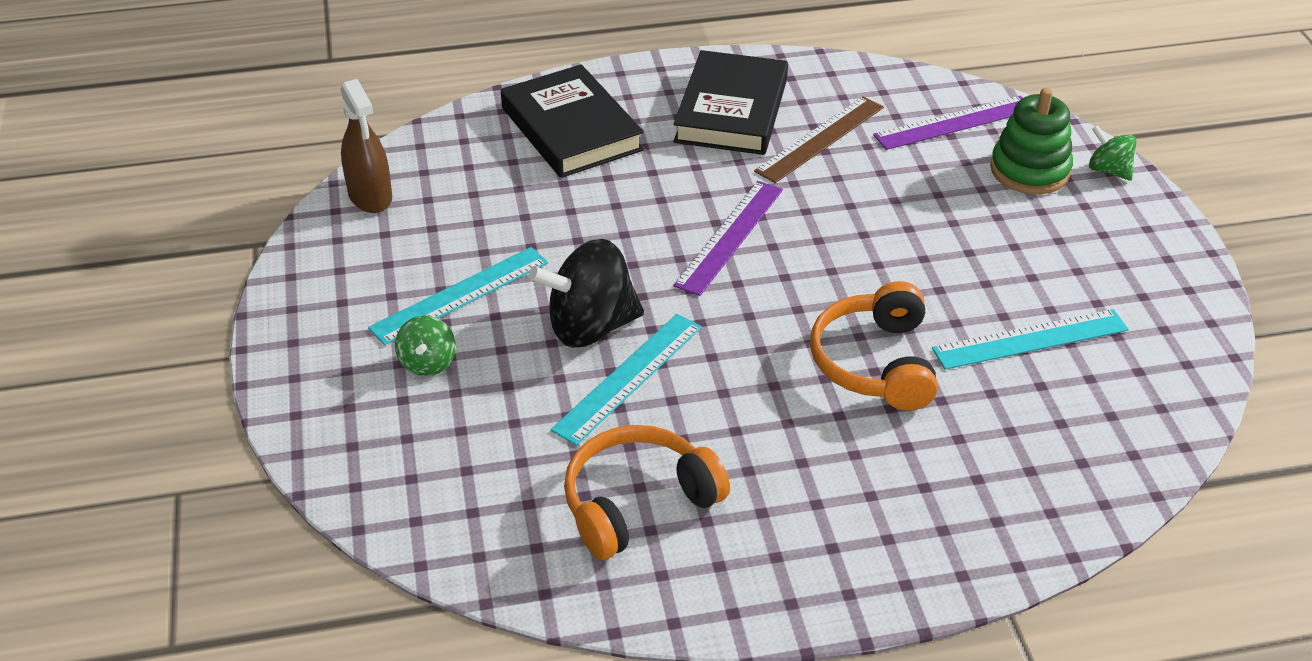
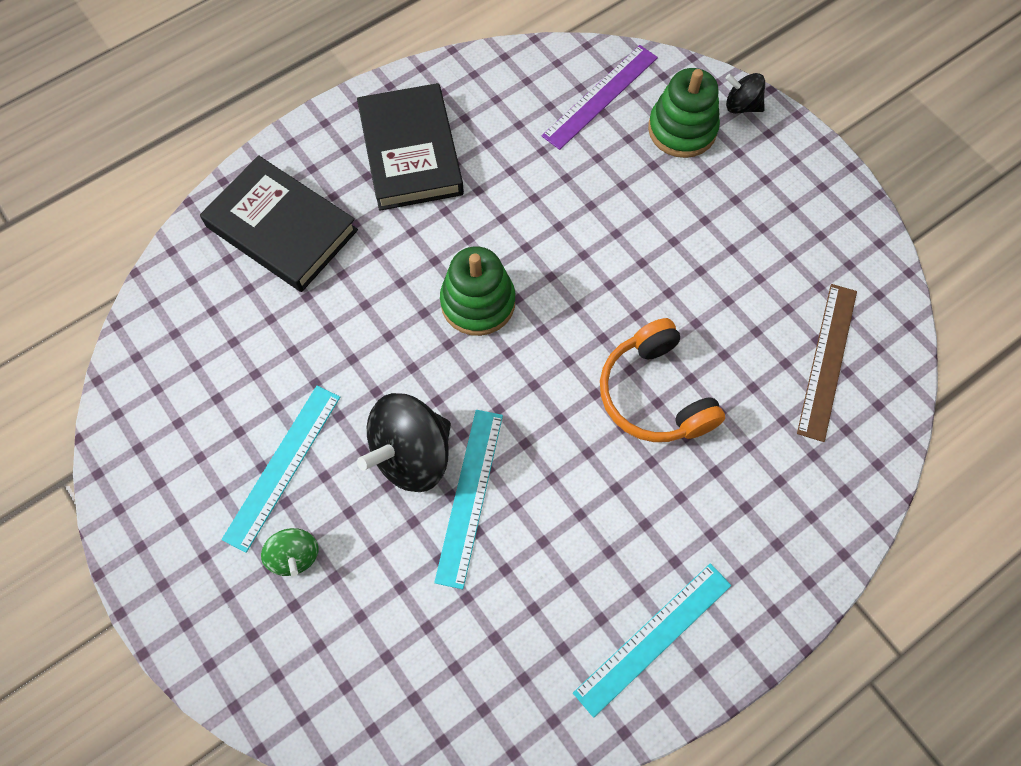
camera: 25 degrees left, 25 degrees up
brown spray bottle [341,79,392,213] -> none
orange headphones [564,425,730,560] -> none
purple ruler [673,181,783,296] -> green stacking toy [440,246,515,336]
brown ruler [754,96,884,183] -> brown ruler moved to [797,284,857,442]
turquoise ruler [932,309,1129,370] -> turquoise ruler moved to [573,563,732,718]
green spinning top [1089,125,1137,181] -> black spinning top [726,73,765,114]

